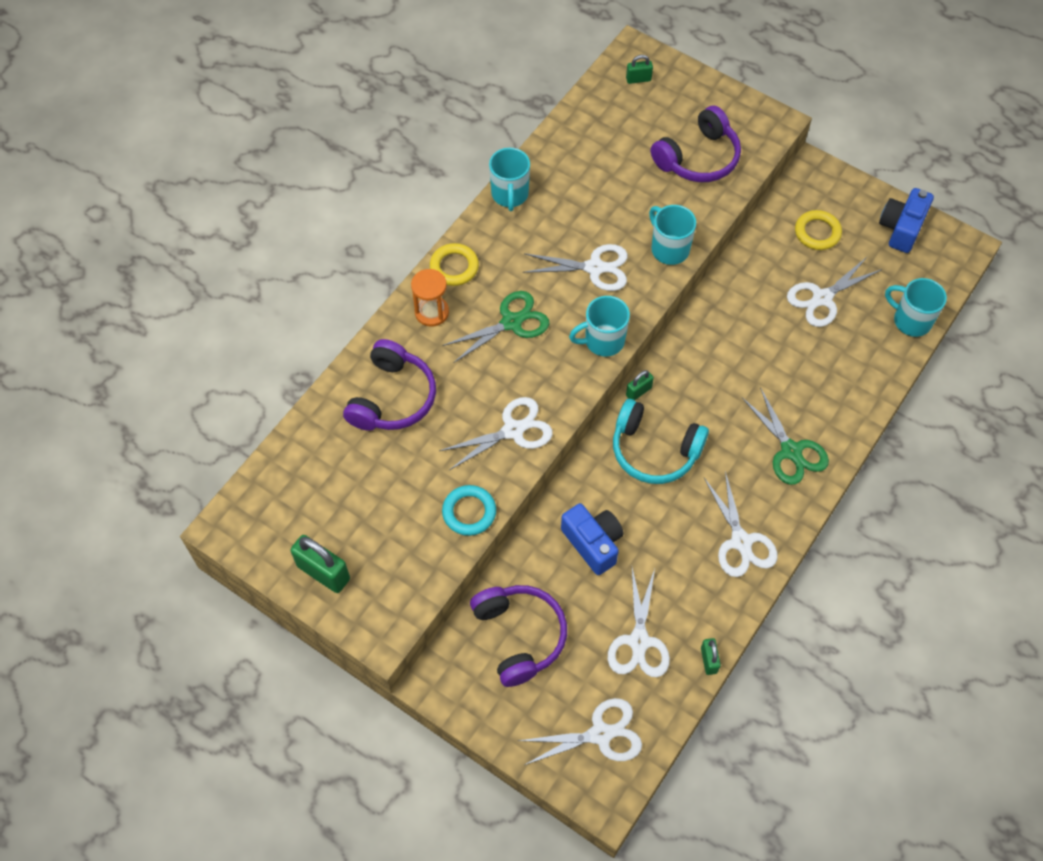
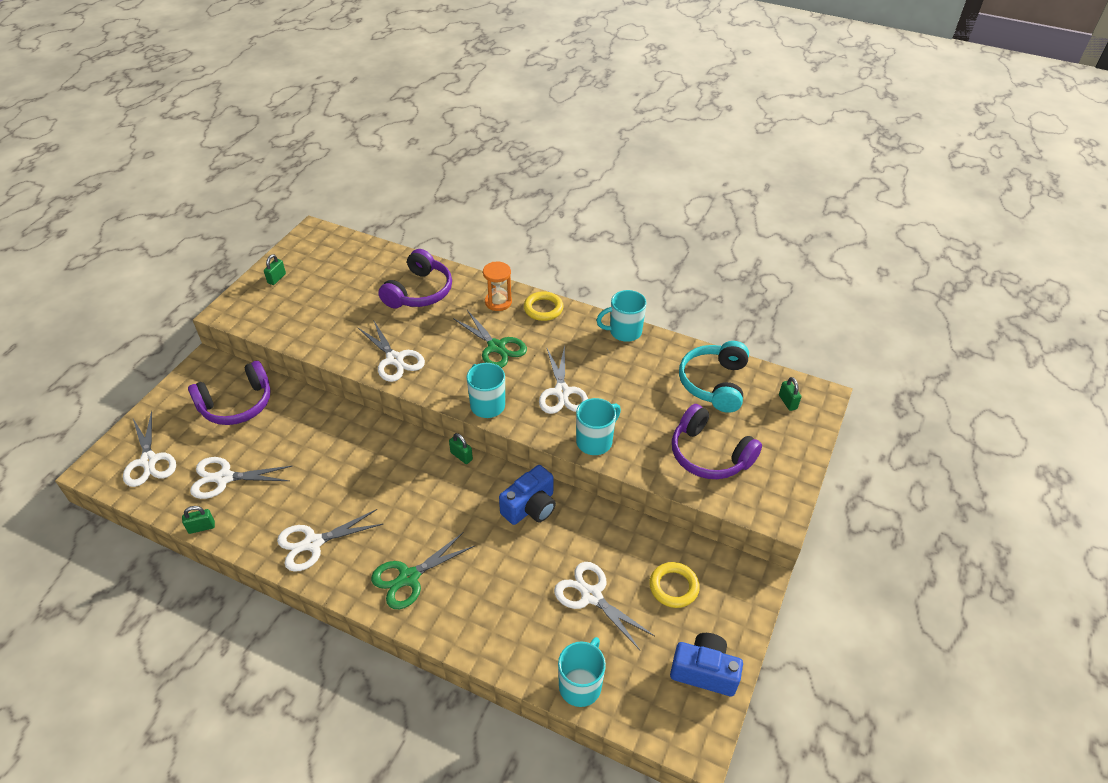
camera: 80 degrees right, 15 degrees down
green padlock [290,535,350,593] -> green padlock [264,254,286,285], size x0.55
purple headphones [343,339,436,431] -> purple headphones turned 75 degrees counterclockwise [378,249,452,308]
turquoise ring [442,485,496,536] -> none
blue camera [561,503,624,575] -> blue camera moved to [499,465,556,525]
turquoise headphones [613,399,709,484] -> turquoise headphones moved to [679,341,749,413]

